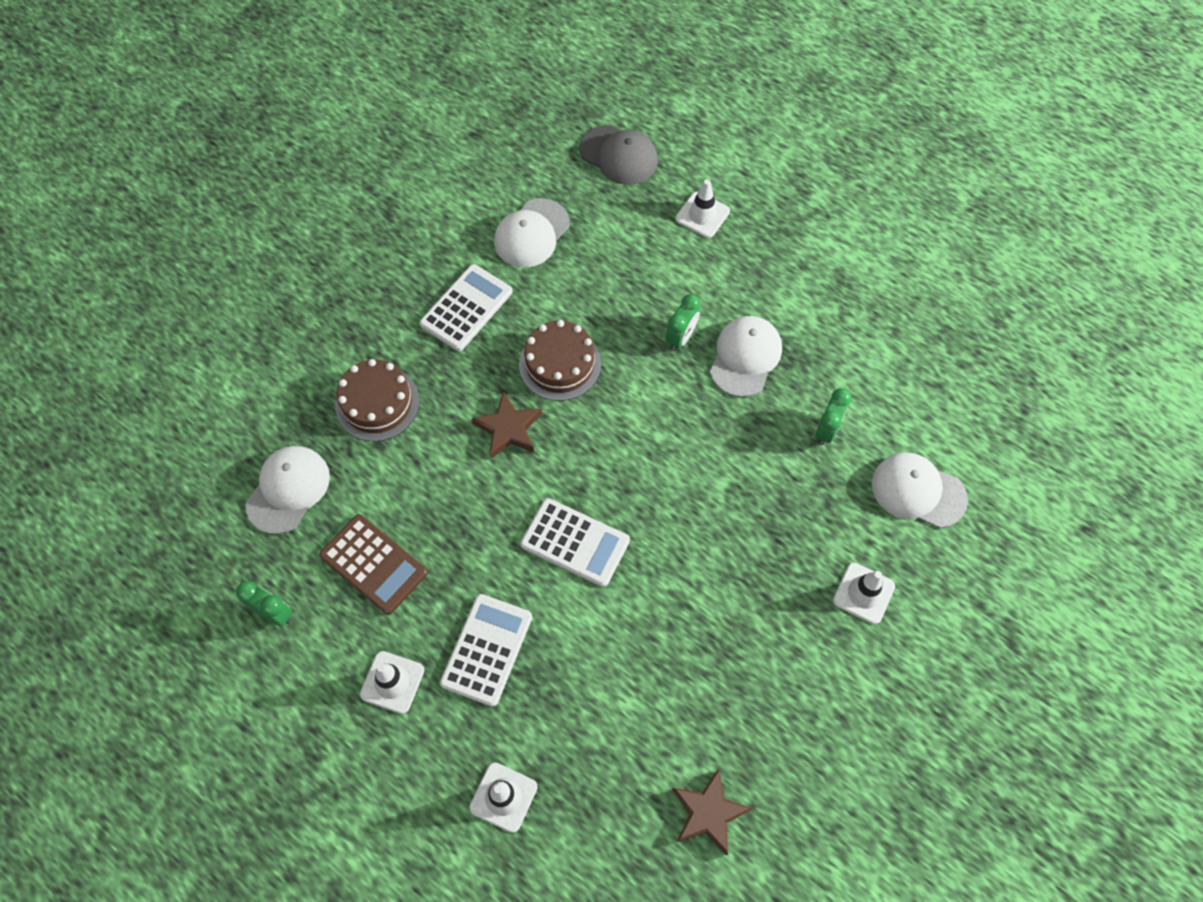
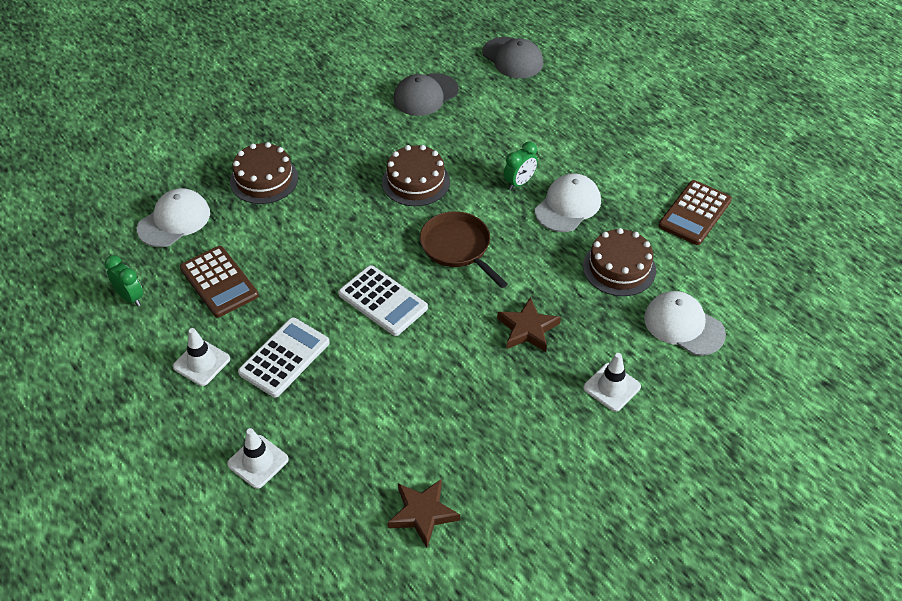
camera: 15 degrees right, 15 degrees down
white calculator [420,264,512,351] -> none
brown star [472,391,542,459] -> brown star moved to [497,297,561,352]
white cap [494,198,570,267] -> grey cap [394,73,458,116]
white traffic cone [676,179,730,238] -> none
green clock [815,388,852,446] -> brown cake [583,228,656,296]
none -> brown pan [420,211,508,288]
none -> brown calculator [658,180,732,245]

